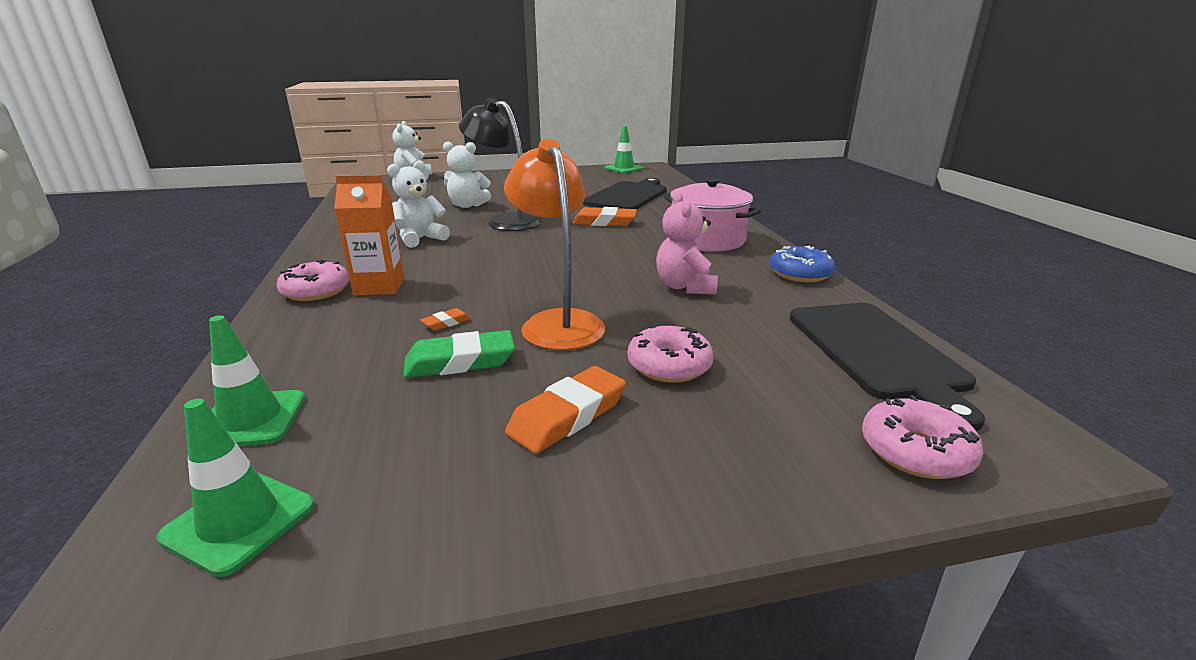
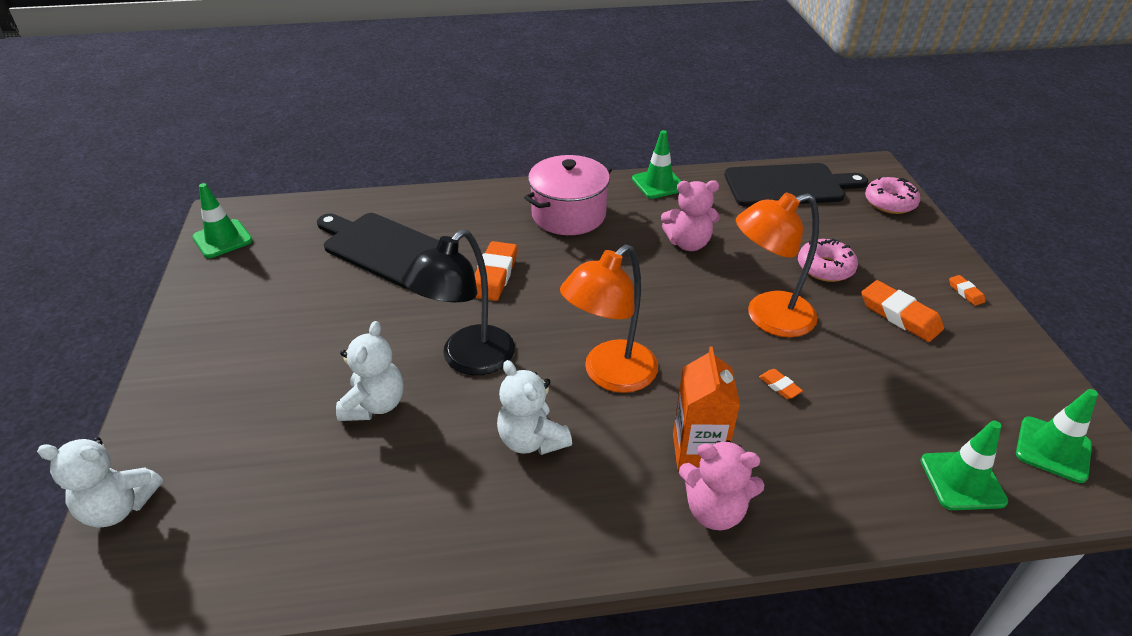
camera: 85 degrees left, 15 degrees up
pink donut [276,260,350,301] -> pink teddy bear [679,440,764,530]
green eraser [403,330,515,378] -> none
blue donut [770,246,835,282] -> green traffic cone [632,130,681,199]
none -> orange lamp [560,244,658,393]
none -> orange eraser [949,275,986,306]

